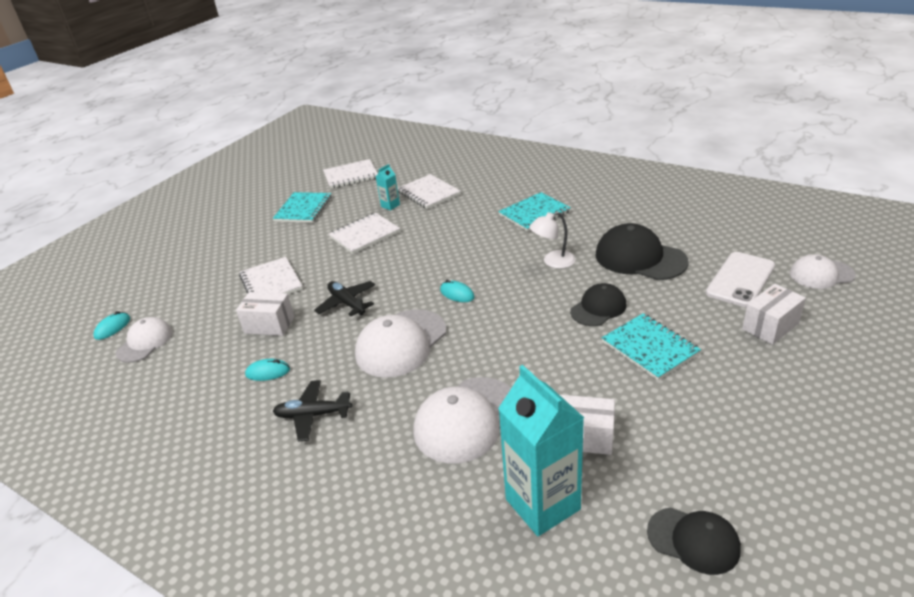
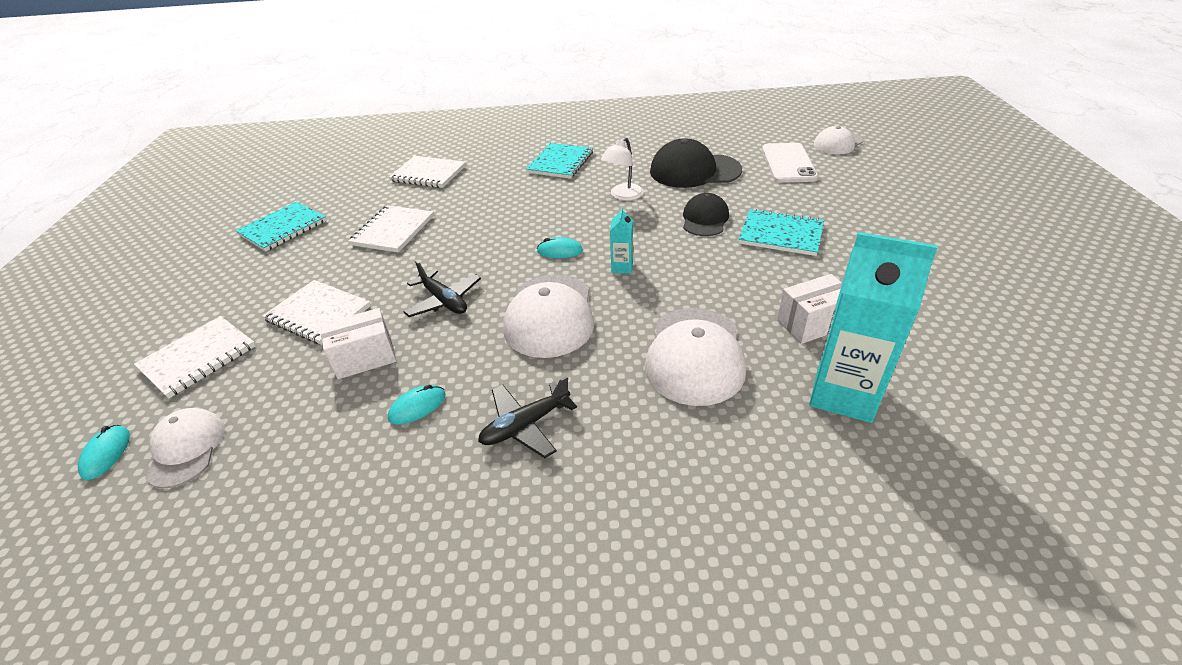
camera: 35 degrees left, 5 degrees up
turquoise notebook [273,192,332,223] -> turquoise notebook turned 60 degrees clockwise [235,202,327,251]
black plane [314,281,375,316] -> black plane turned 150 degrees counterclockwise [403,260,481,317]
white notebook [323,159,378,189] -> white notebook moved to [134,316,256,398]
turquoise carton [376,164,400,211] -> turquoise carton moved to [610,207,633,273]
black cap [647,507,741,575] -> none
white box [742,284,806,345] -> none

